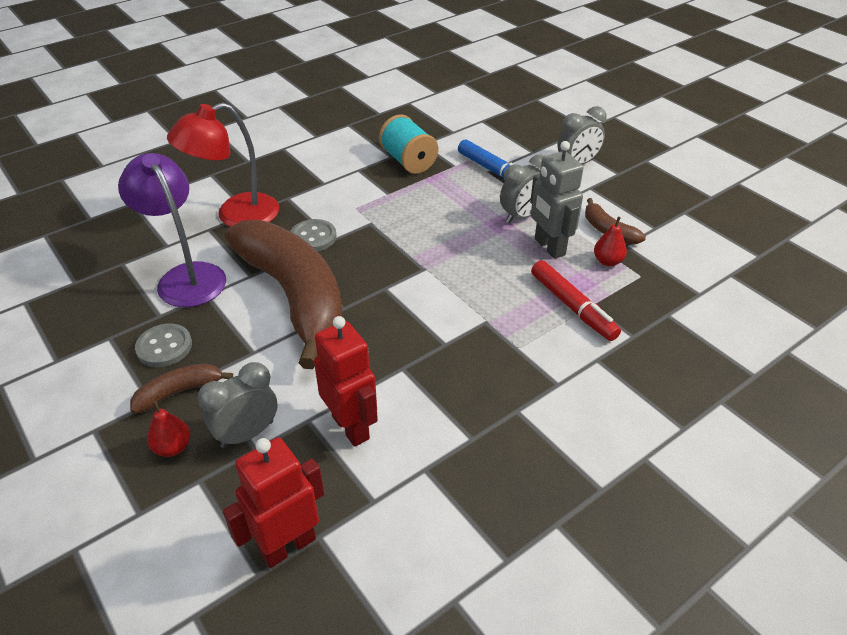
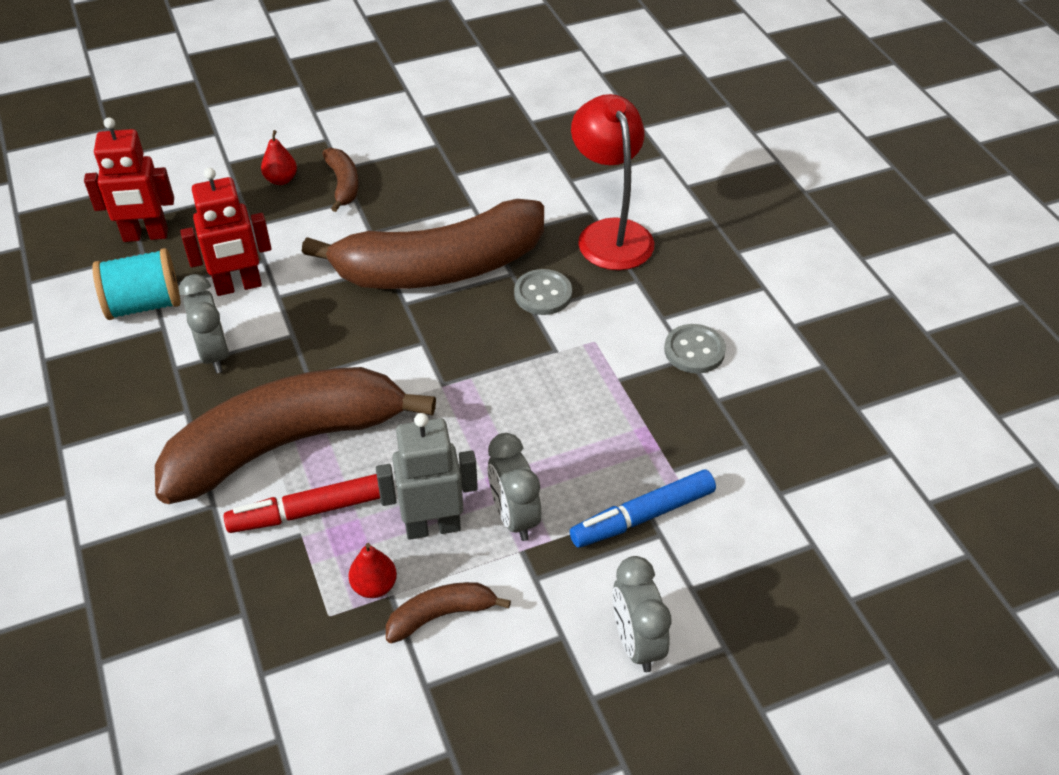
camera: 105 degrees right, 5 degrees up
purple lamp [118,153,226,307] -> none
grey button [135,324,192,367] -> grey button moved to [664,324,726,374]
grey clock [198,362,278,448] -> grey clock moved to [179,274,229,373]
red robot [223,437,324,568] -> red robot turned 105 degrees clockwise [84,117,174,242]
turquoise spool [379,115,438,174] -> turquoise spool moved to [92,248,181,320]
none -> brown banana [155,367,436,504]

